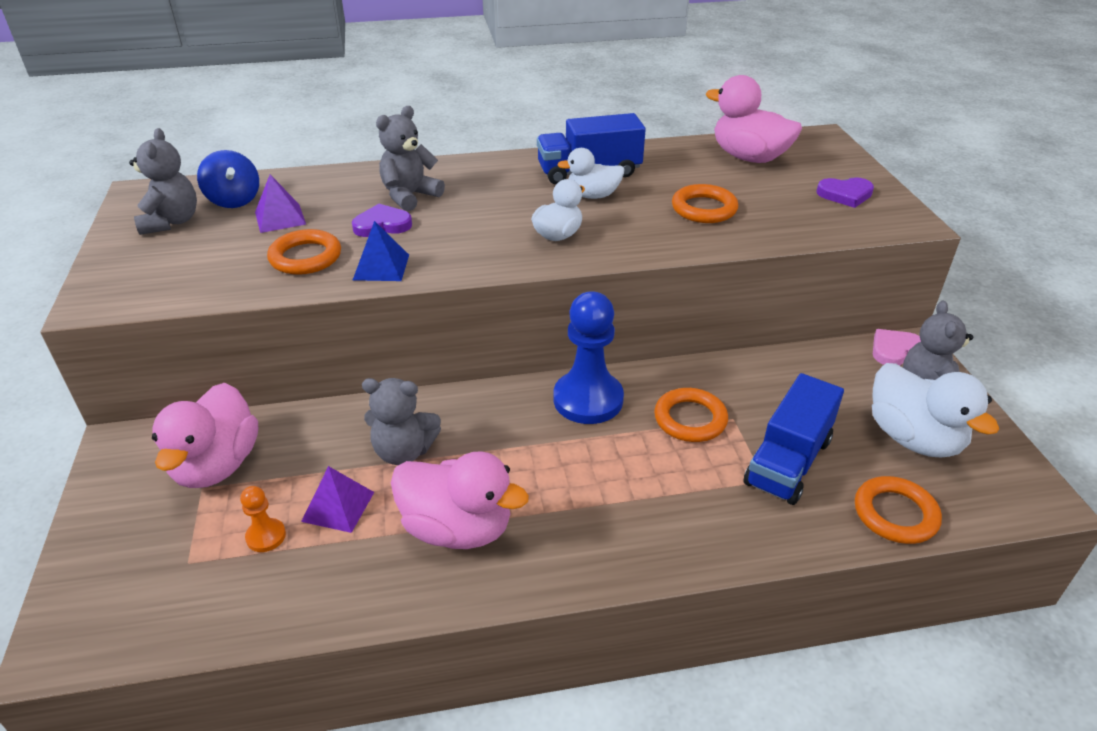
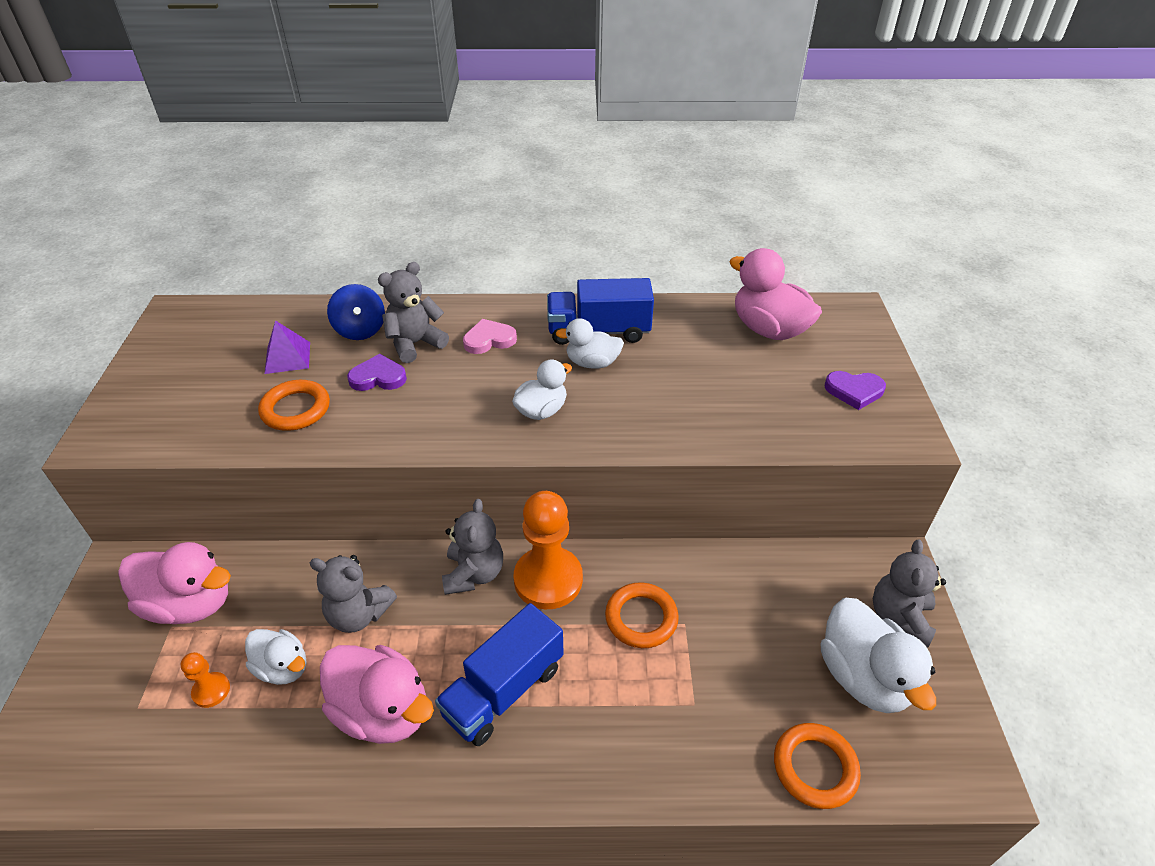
camera: 10 degrees right, 5 degrees up
grey teddy bear [129,128,197,235] -> grey teddy bear moved to [442,499,503,595]
pink duck [152,383,258,488] -> pink duck turned 90 degrees counterclockwise [118,542,231,624]
blue spinning top [197,150,259,208] -> blue spinning top moved to [327,284,385,340]
purple pyramid [301,466,374,533] -> white duck [245,629,306,685]
blue pyramid [353,221,409,281] -> none
blue pawn [554,291,624,424] -> orange pawn [514,491,583,609]
orange ring [672,184,738,223] -> none
blue truck [744,373,844,505] -> blue truck moved to [435,603,564,746]
pink heart [873,329,921,366] -> pink heart moved to [463,319,517,354]

